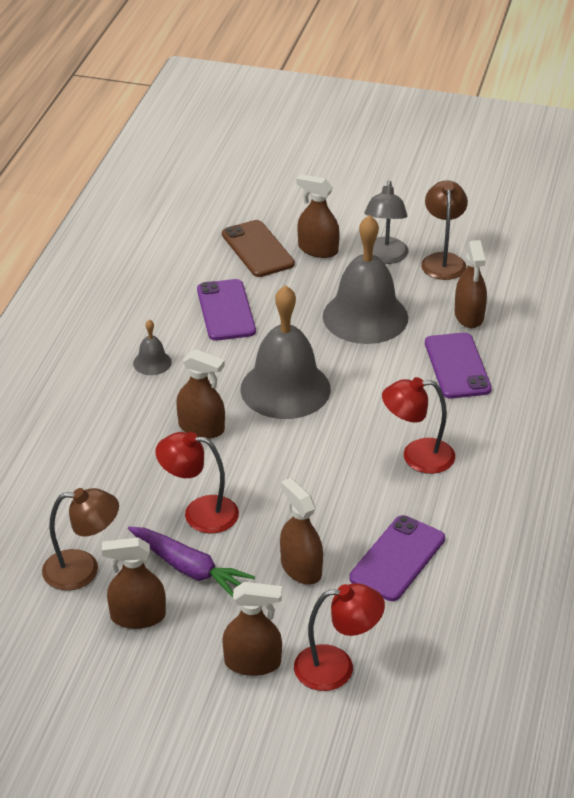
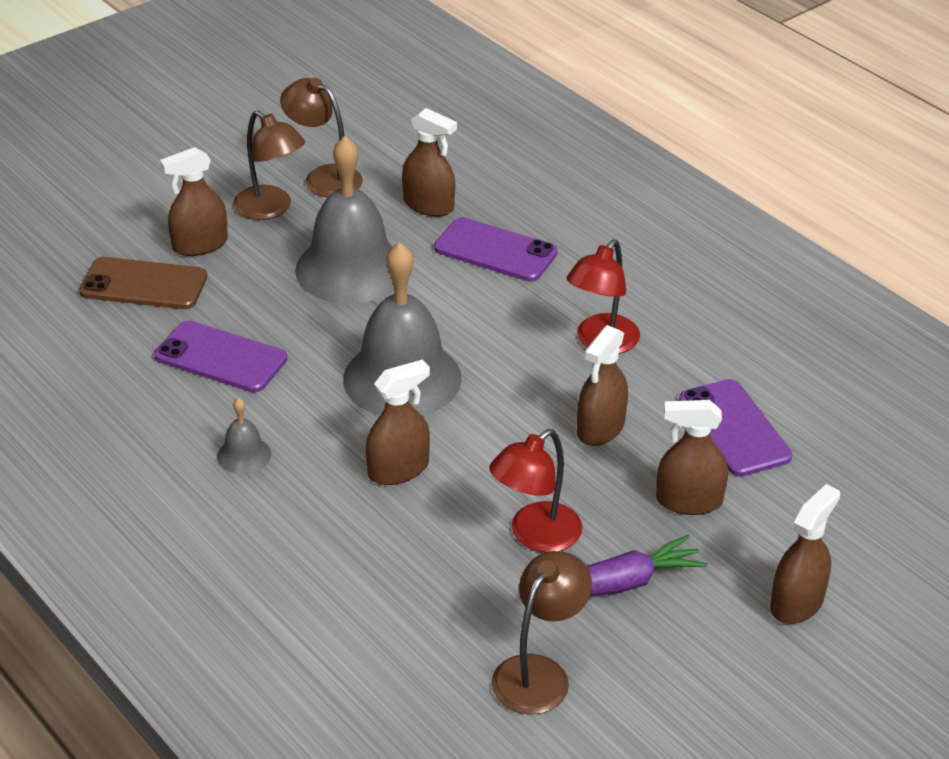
camera: 55 degrees left, 0 degrees up
brown spray bottle [102,537,166,629] -> brown spray bottle moved to [577,325,628,446]
red lamp [294,583,385,691] -> none
grey lamp [364,181,408,264] -> brown lamp [233,110,305,220]

